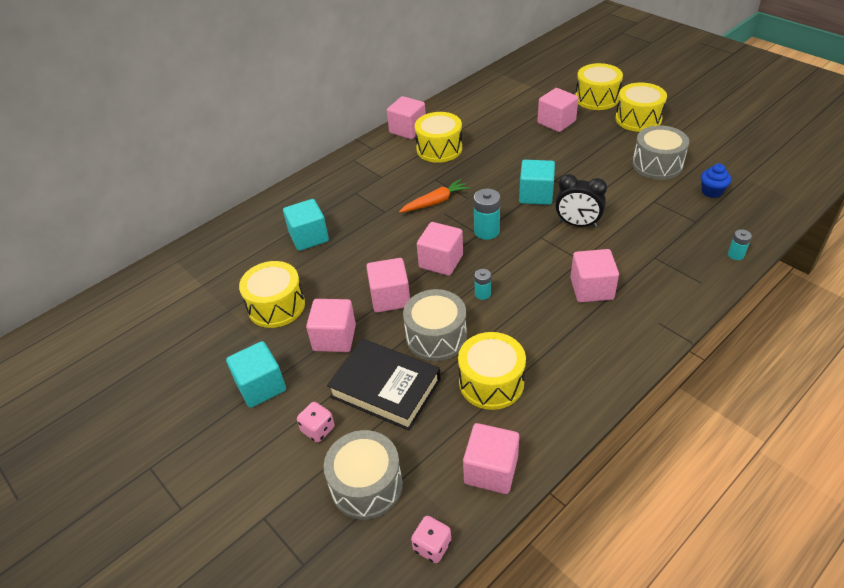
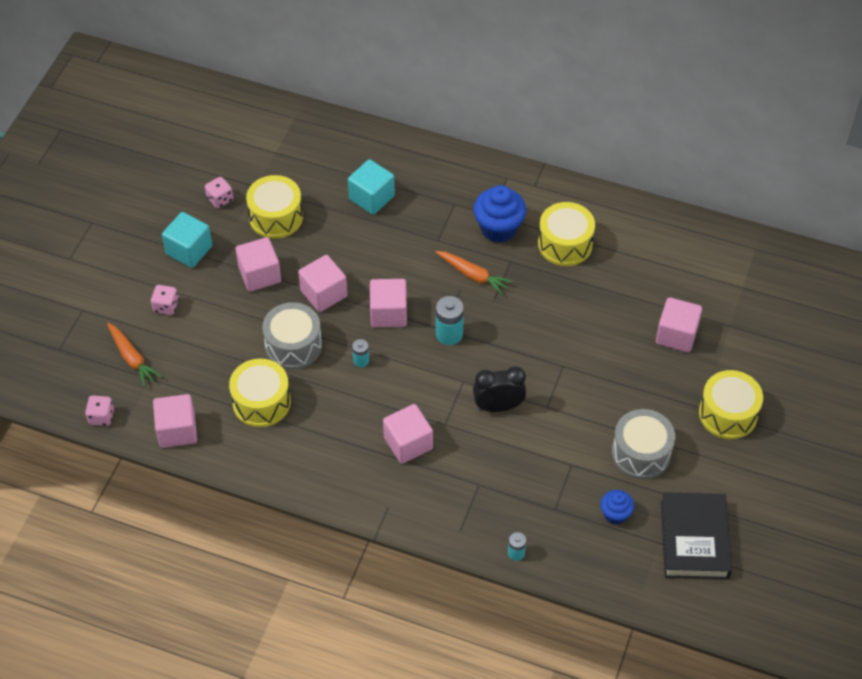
camera: 60 degrees right, 10 degrees up
grey drum [324,430,403,520] -> orange carrot [107,323,162,387]
black book [327,339,441,431] -> black book moved to [661,492,732,580]
pink cube [387,96,426,139] -> none
turquoise cube [519,160,555,205] -> none
black clock [555,174,607,228] -> black clock turned 90 degrees clockwise [473,366,526,412]
yellow drum [576,63,623,110] -> none
none -> pink dice [205,177,233,208]
none -> blue cupcake [473,185,527,243]

